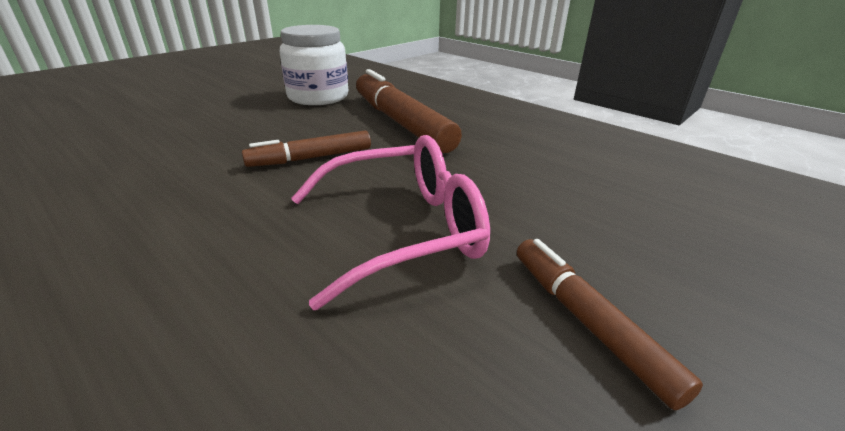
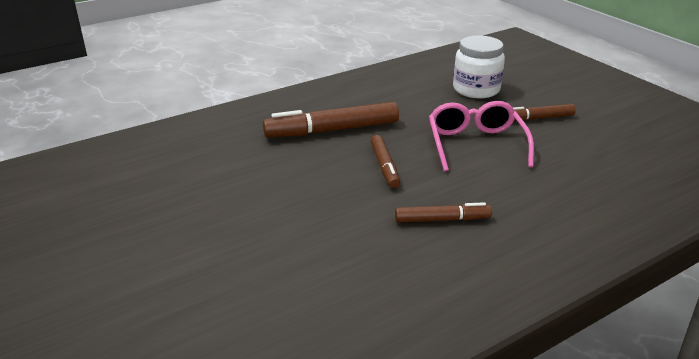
camera: 75 degrees left, 0 degrees up
white jar [280,25,348,105] -> white jar moved to [453,36,505,98]
none -> brown marker [395,202,492,222]

